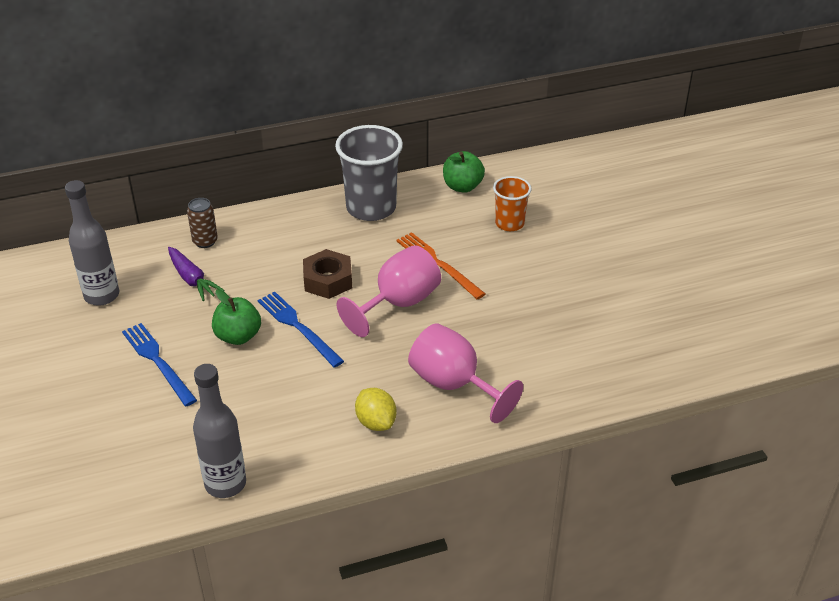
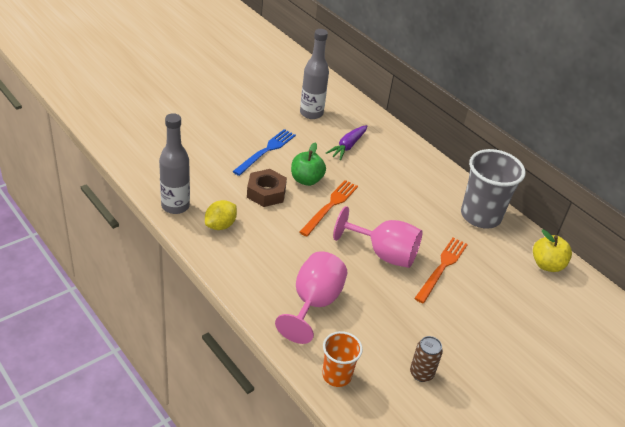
camera: 65 degrees right, 0 degrees up
brown can [187,198,218,248] -> brown can moved to [410,336,443,382]
blue fork [258,292,344,368] -> orange fork [299,180,358,236]
brown nut [303,249,352,299] -> brown nut moved to [247,169,287,207]
yellow lemon [355,388,397,431] -> yellow lemon moved to [205,200,237,230]
green apple [443,151,485,193] -> yellow apple [533,229,572,272]
orange cup [493,176,531,231] -> orange cup moved to [322,331,363,387]

